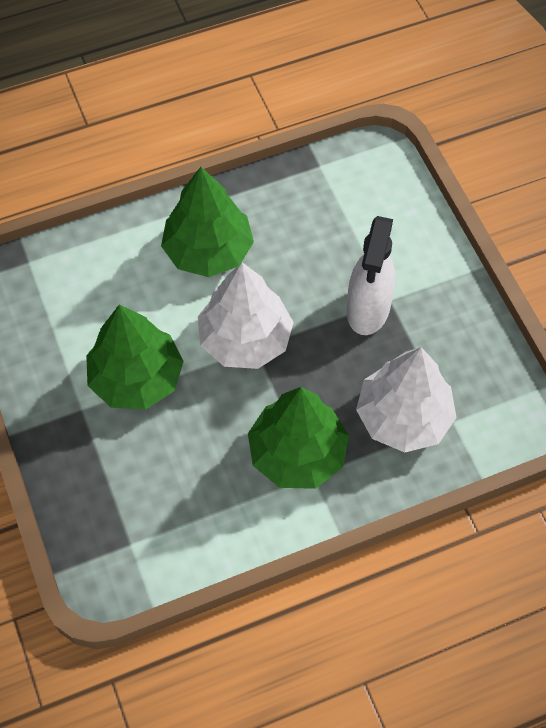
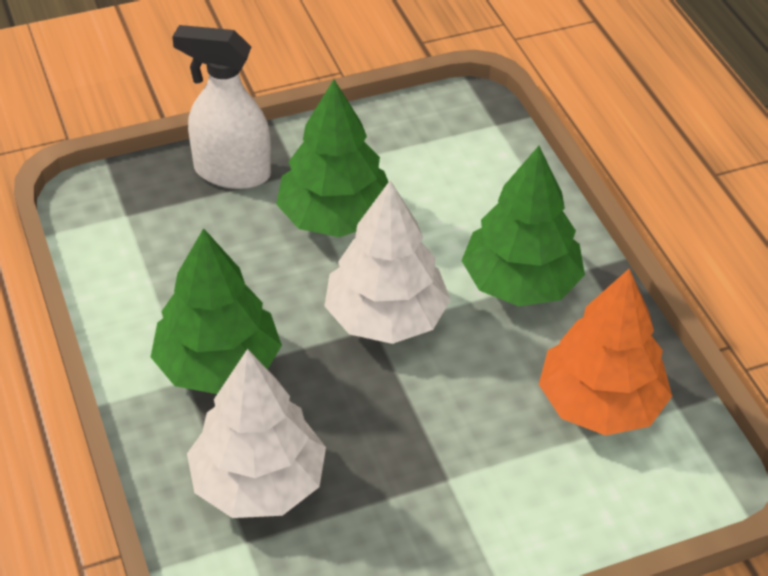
camera: 90 degrees right, 15 degrees down
white spray bottle [347,216,395,335] -> white spray bottle moved to [172,25,271,189]
none -> orange tree [539,269,672,436]

